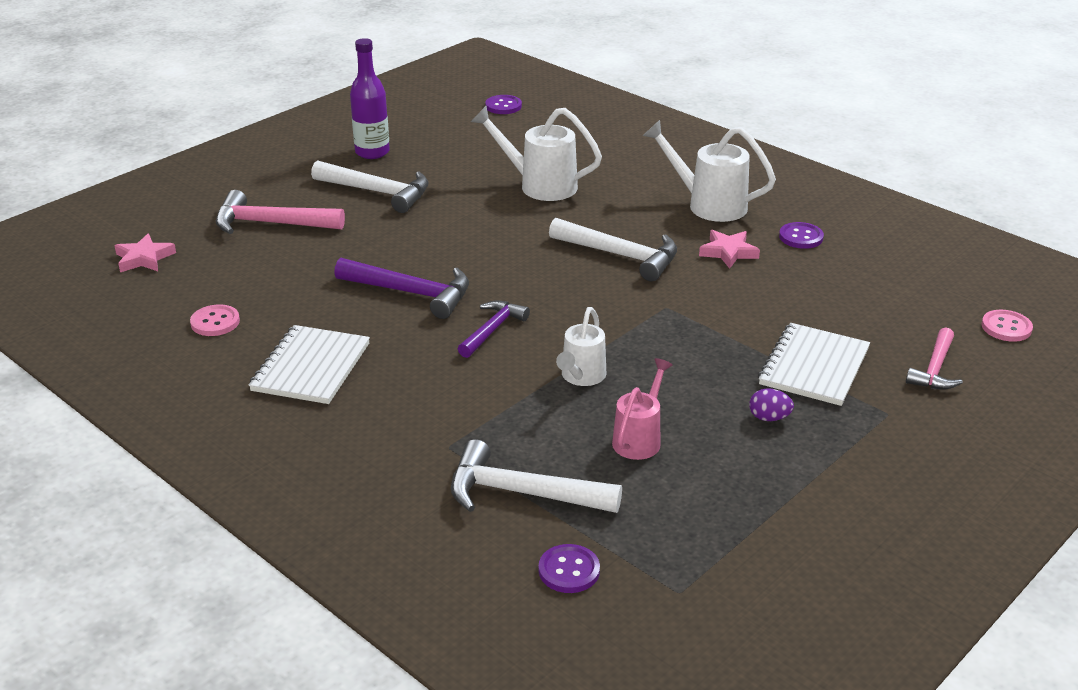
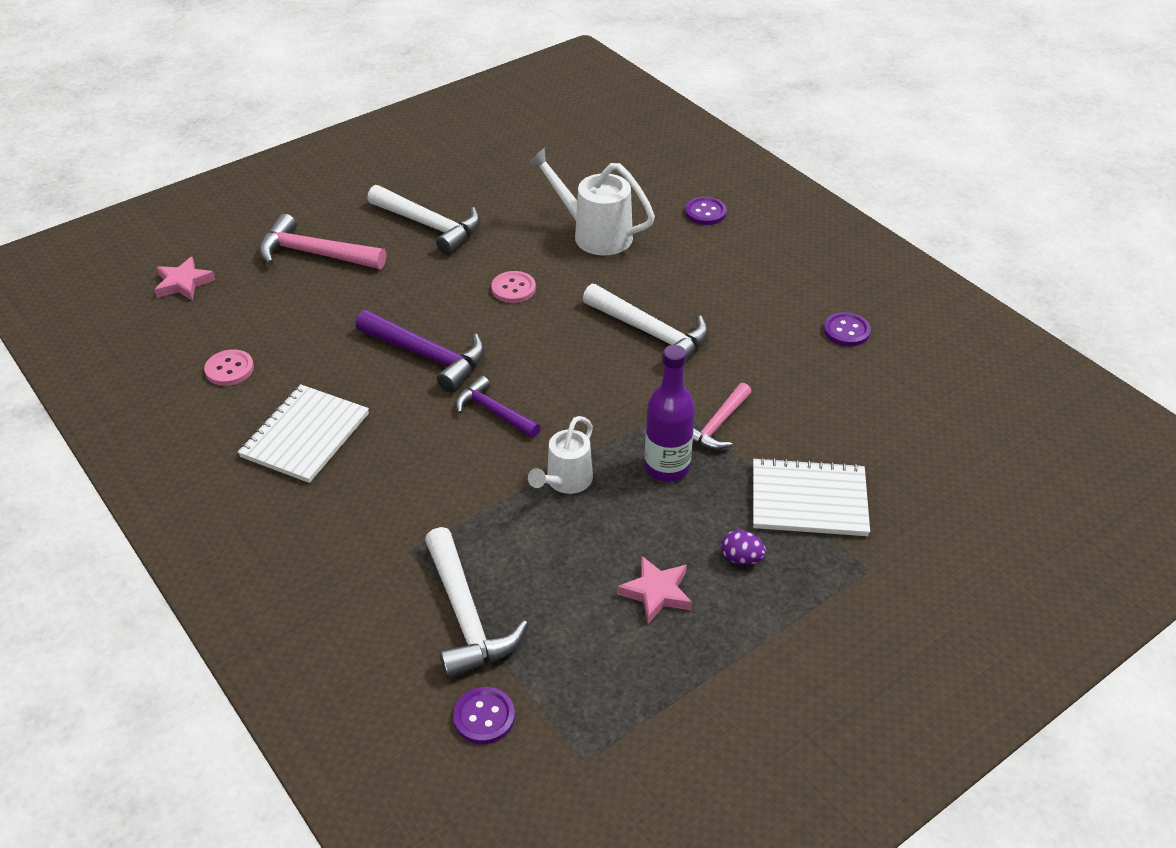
camera: 10 degrees right, 10 degrees up
purple bottle [350,38,390,159] -> purple bottle moved to [645,345,695,482]
white hammer [451,439,622,513] -> white hammer turned 135 degrees counterclockwise [425,527,528,679]
purple hammer [458,301,530,358] -> purple hammer turned 90 degrees counterclockwise [456,376,541,438]
purple button [485,95,522,114] -> purple button moved to [685,197,727,225]
pink watering can [612,358,673,460] -> none
white watering can [643,120,776,222] -> none
pink star [699,230,760,269] -> pink star moved to [617,556,692,624]
white notebook [758,323,870,406] -> white notebook turned 60 degrees clockwise [753,457,870,536]
pink hammer [906,327,963,390] -> pink hammer moved to [693,383,752,450]
pink button [982,310,1033,342] -> pink button moved to [491,271,536,303]

